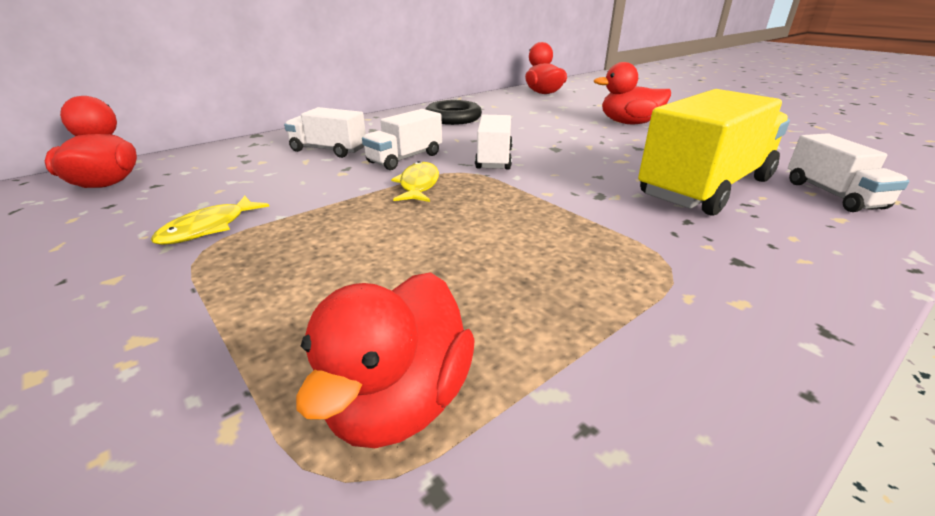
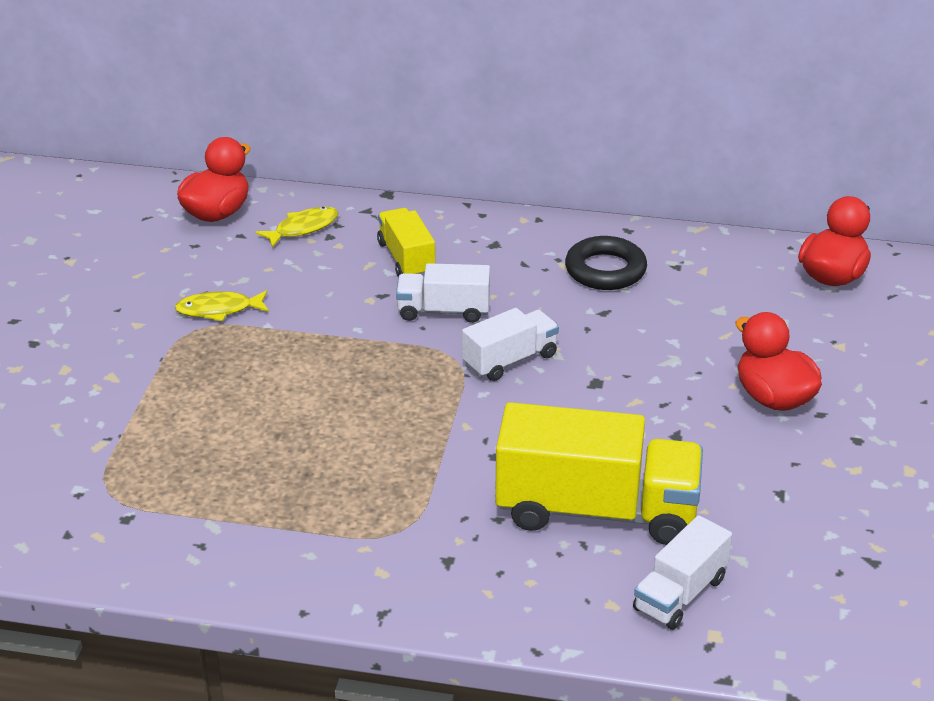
camera: 50 degrees right, 5 degrees up
white truck [284,107,366,158] -> yellow truck [377,208,435,276]
red duck [296,272,475,448] -> none
yellow fish [391,161,439,202] -> yellow fish moved to [255,207,339,248]

